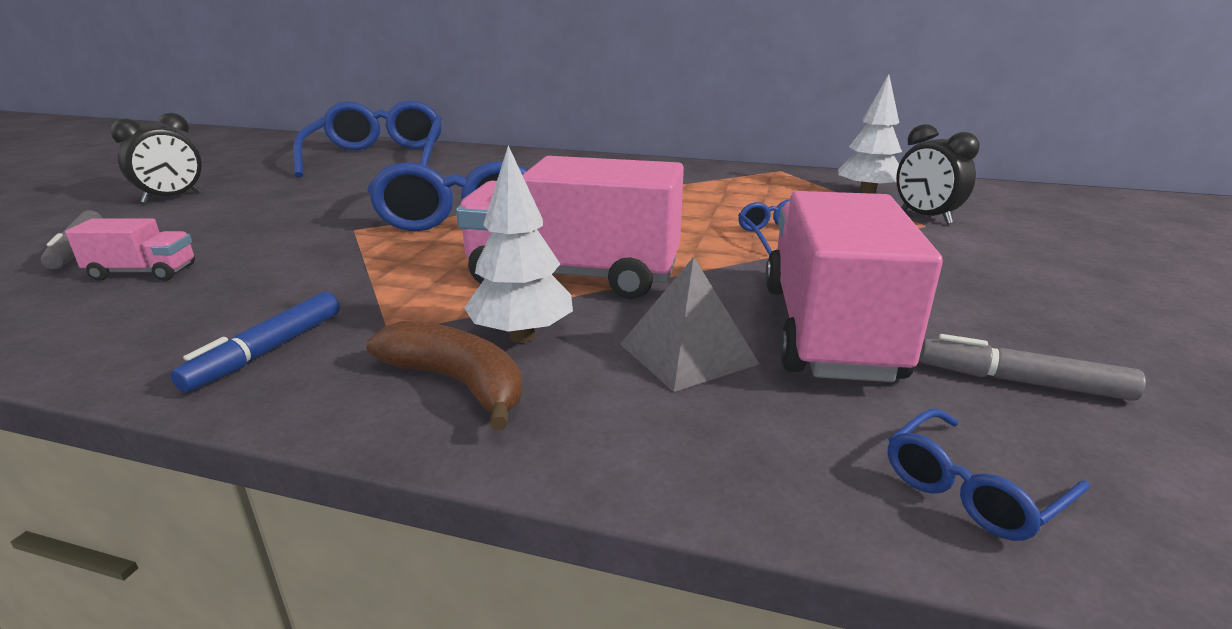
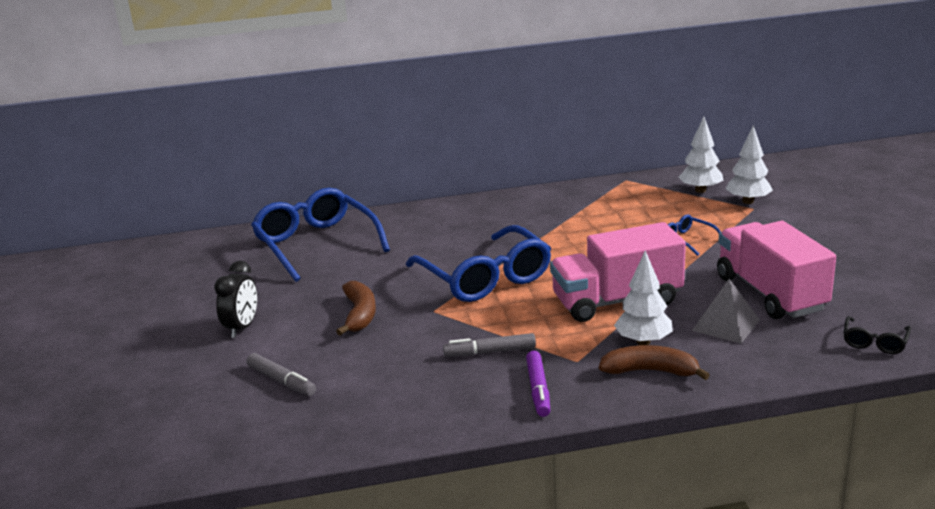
camera: 25 degrees left, 0 degrees up
pink truck [65,218,195,281] -> none
blue marker [170,292,340,393] -> purple marker [526,351,550,417]
blue glasses [888,409,1090,541] -> black glasses [843,316,911,354]
black clock [896,124,980,224] -> white tree [726,125,773,204]
grey marker [920,334,1146,401] -> grey marker moved to [443,333,536,357]
none -> brown banana [336,281,376,336]

